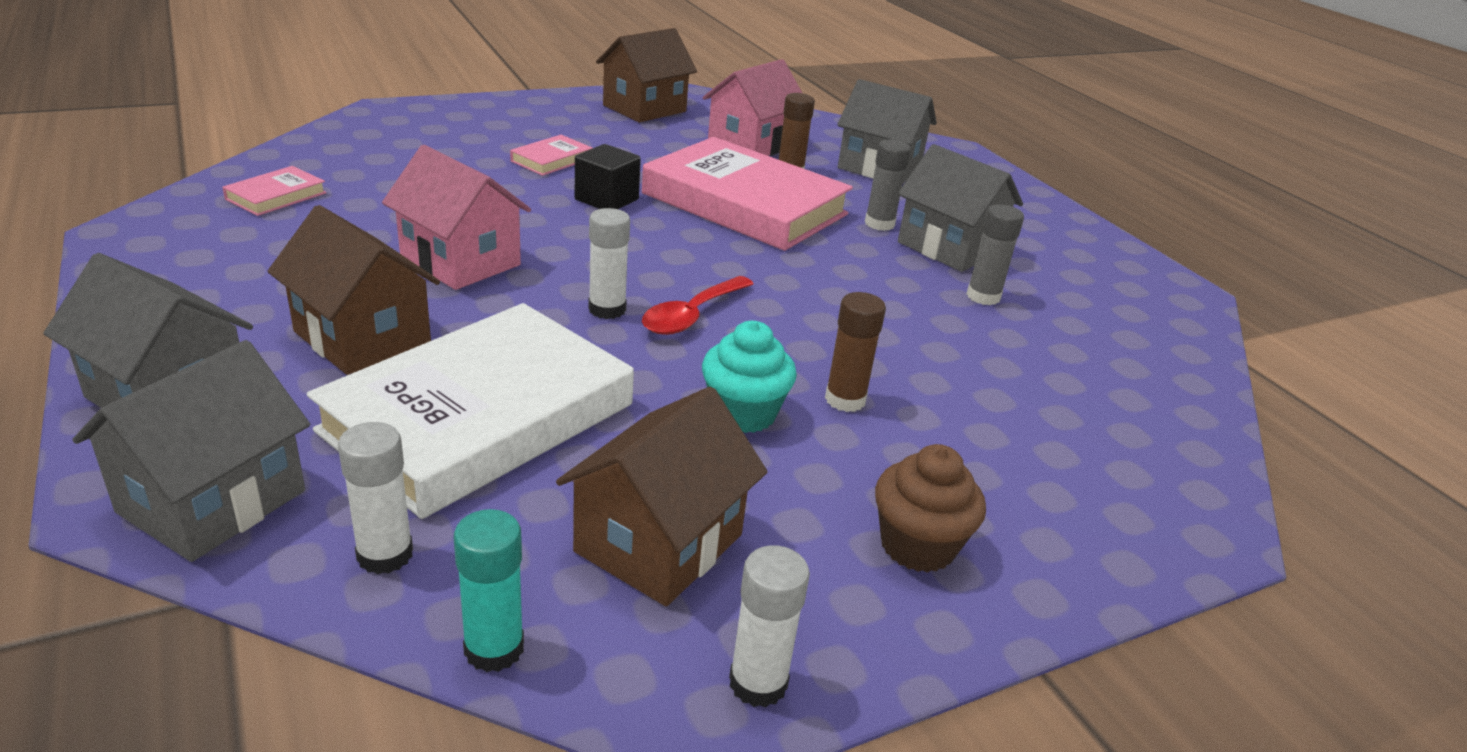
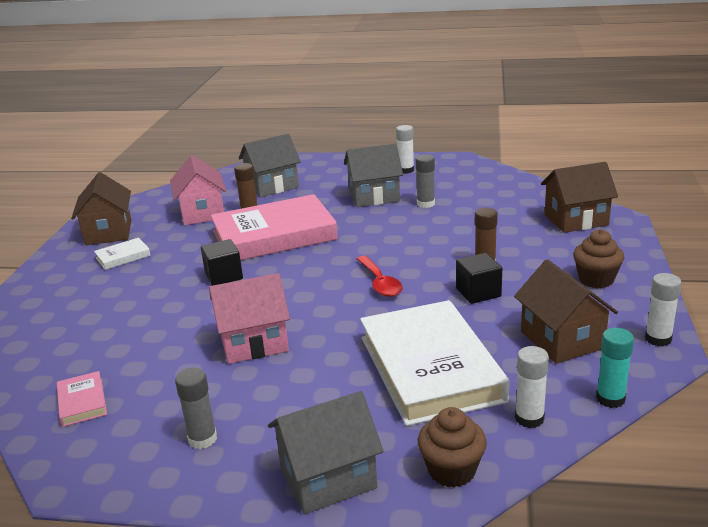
camera: 50 degrees left, 5 degrees down
grey house [72,340,310,562] -> brown cupcake [418,407,487,488]
brown house [268,205,440,375] -> brown house moved to [541,162,618,233]
pink book [510,135,593,176] -> none
white glue stick [588,208,630,319] -> white glue stick moved to [396,125,414,174]
turquoise cupcake [702,321,797,433] -> black cube [456,253,502,304]
grey glue stick [865,139,911,231] -> grey glue stick moved to [175,368,217,449]
none -> white book [94,238,151,270]

